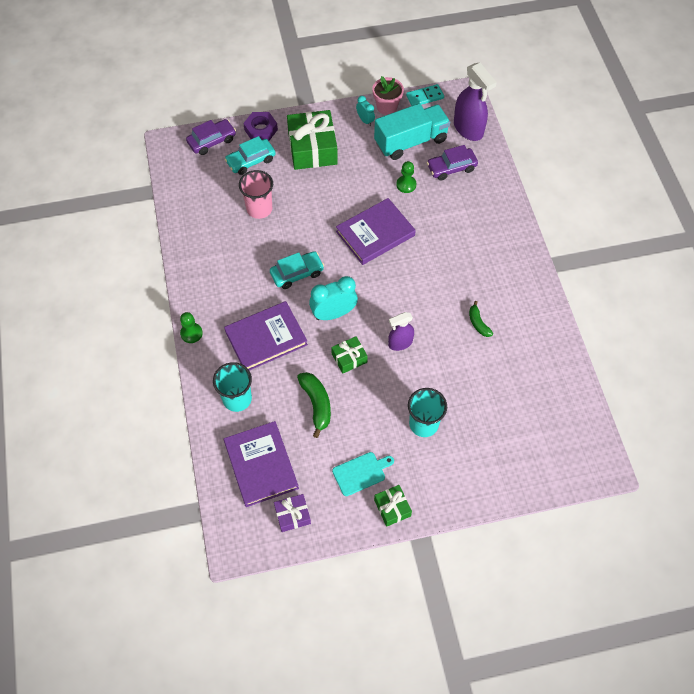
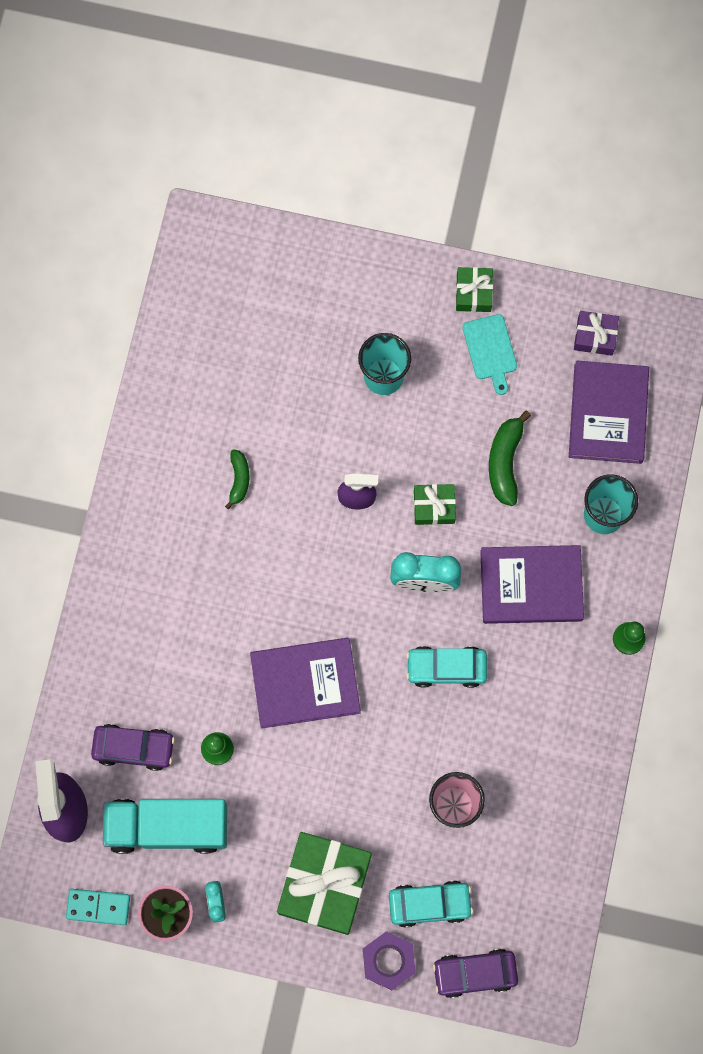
camera: 155 degrees left, 15 degrees up
turquoise cutting board [332,452,394,496] -> turquoise cutting board turned 105 degrees counterclockwise [462,314,517,395]

